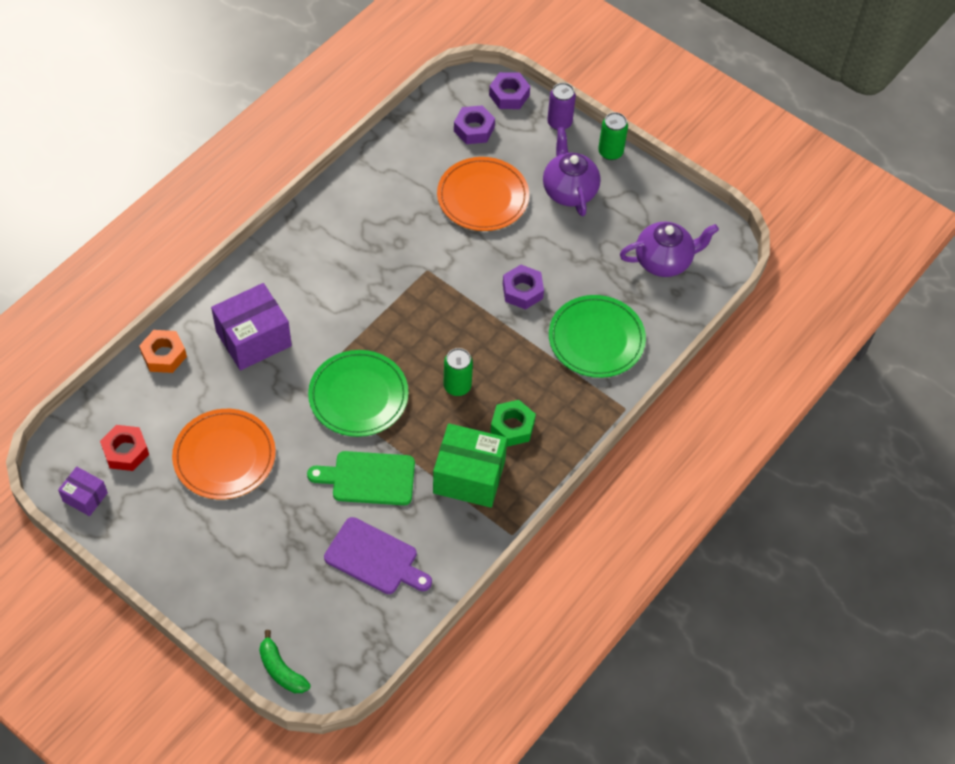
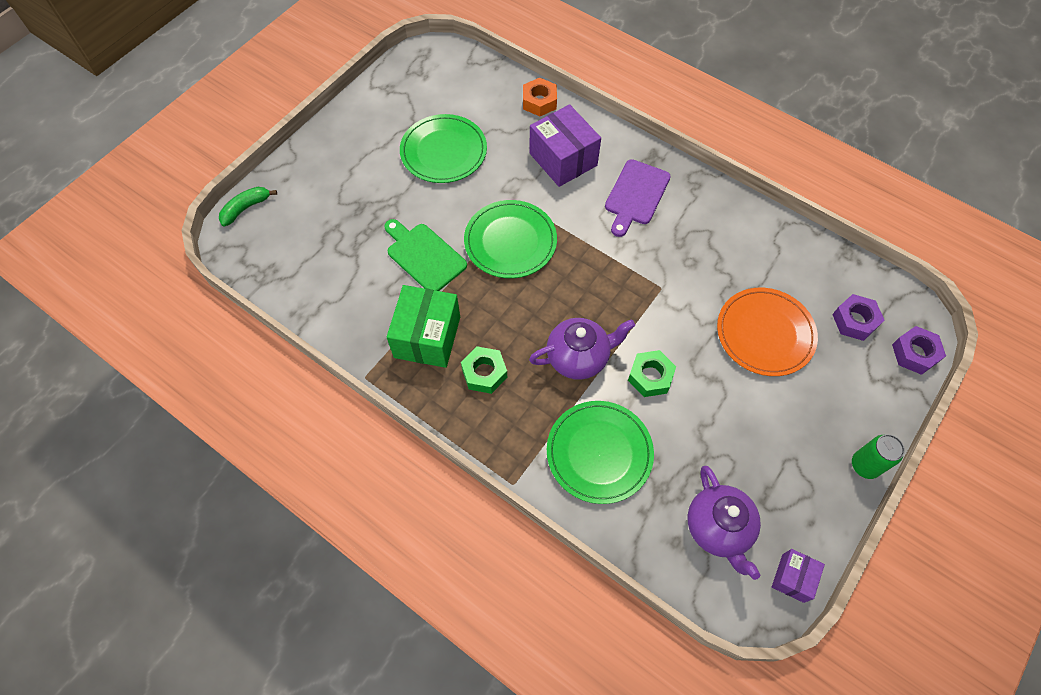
camera: 90 degrees right, 5 degrees up
purple box [58,467,108,516] -> purple box moved to [772,549,825,603]
red nut [100,425,149,471] -> none
orange plate [172,409,276,499] -> green plate [400,114,487,183]
green cutting board [307,451,415,505] -> green cutting board turned 45 degrees counterclockwise [384,219,467,291]
purple cutting board [324,517,432,594] -> purple cutting board moved to [605,159,671,237]
green can [443,348,473,396] -> none
purple nut [503,265,544,310] -> green nut [628,350,676,397]
purple teapot [543,127,601,217] -> purple teapot moved to [529,318,635,380]
purple can [547,83,576,130] -> none

